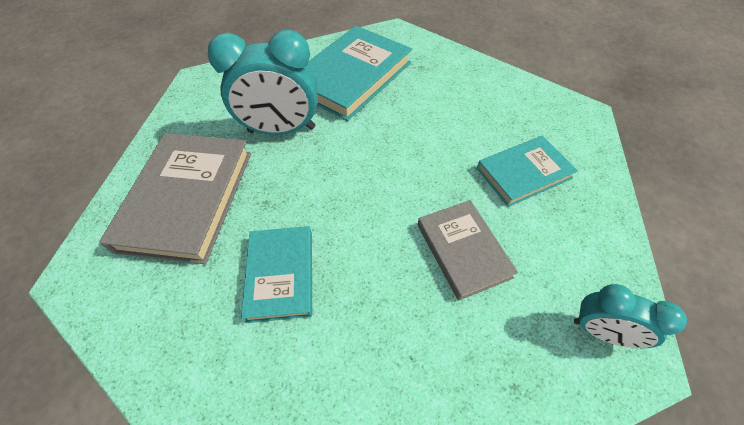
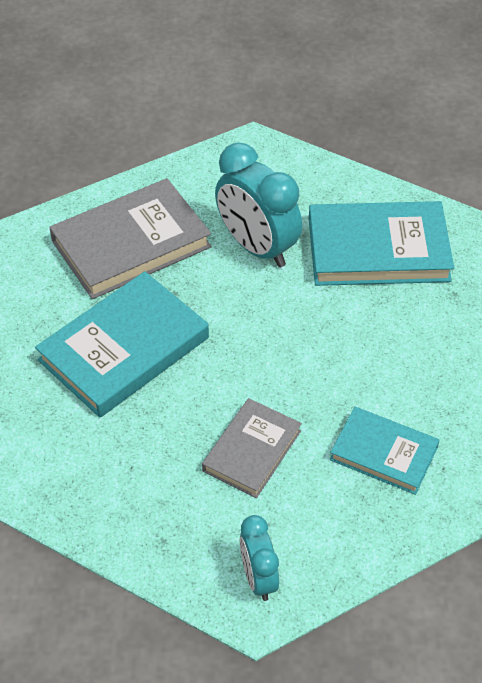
camera: 50 degrees right, 5 degrees down
turquoise book [241,226,312,323] -> turquoise book [35,271,209,418], size x1.66

